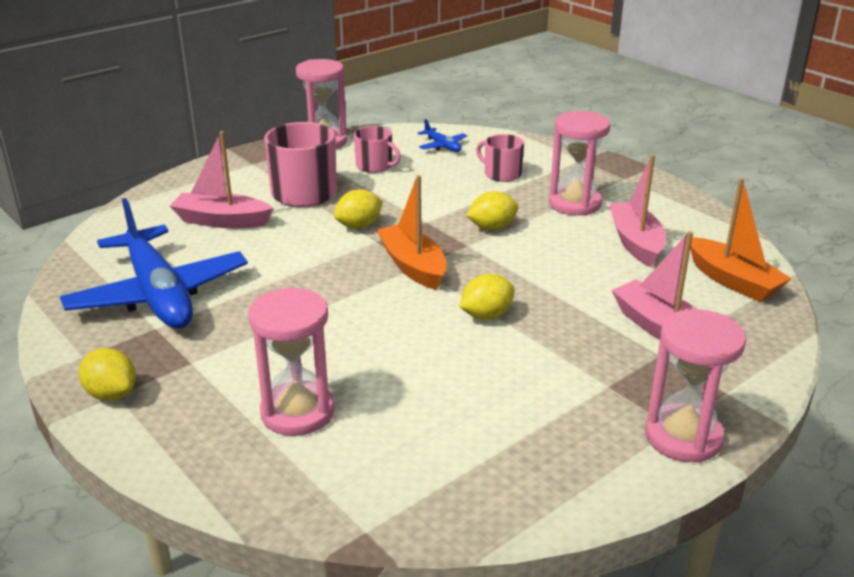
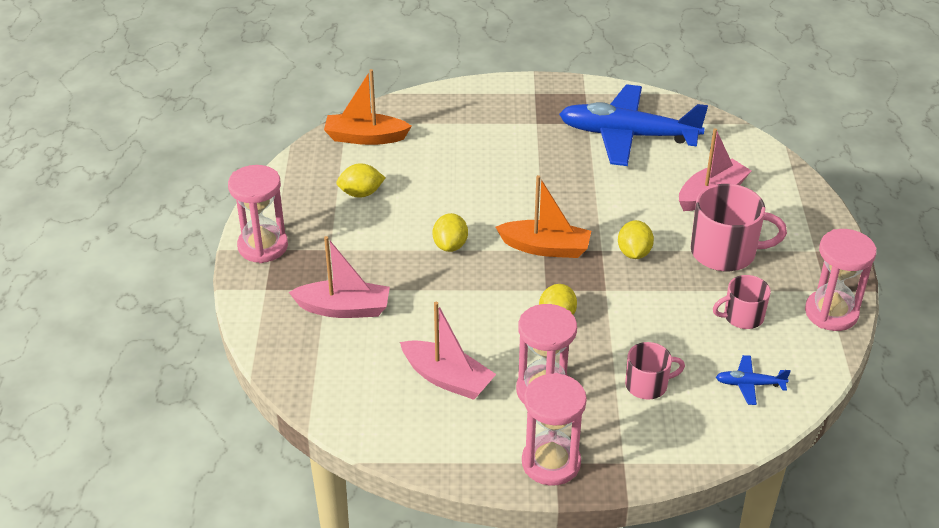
camera: 130 degrees right, 10 degrees up
yellow lemon [79,348,136,401] -> yellow lemon moved to [336,163,385,198]
pink hourglass [248,287,335,436] -> pink hourglass moved to [522,373,587,486]
orange boat [690,178,792,302] -> orange boat moved to [324,69,412,145]

